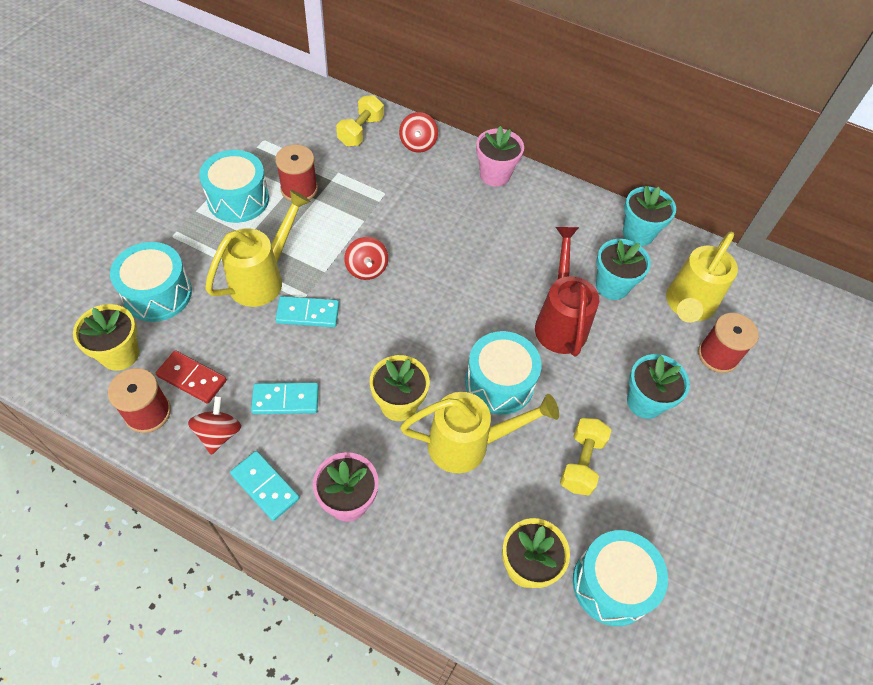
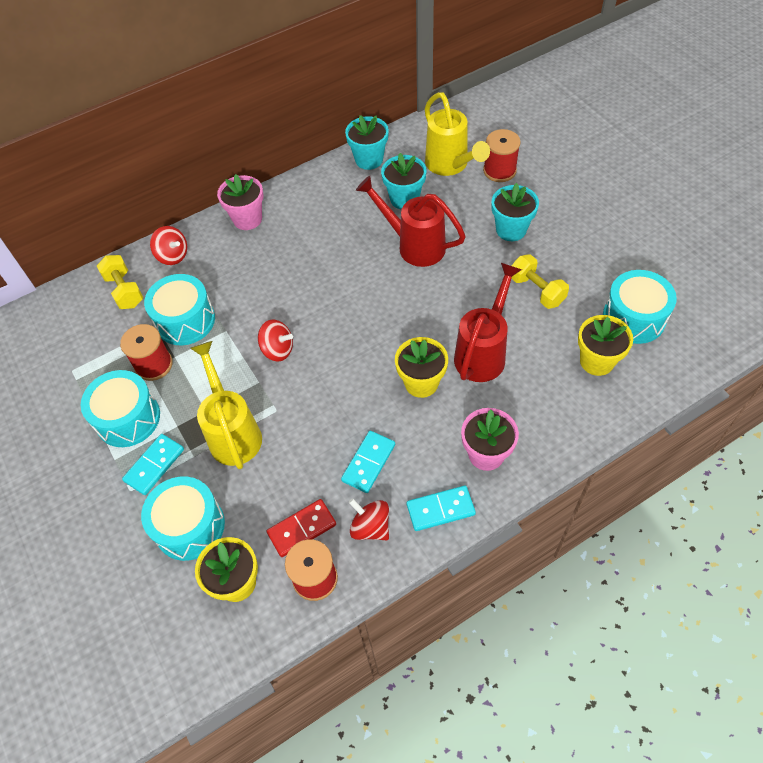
camera: 50 degrees left, 0 degrees up
turquoise domino [275,296,339,327] -> turquoise domino moved to [122,434,184,495]
yellow watering can [400,392,559,473] -> red watering can [454,263,522,382]
turquoise drum [465,331,542,415] -> turquoise drum moved to [144,274,215,345]

